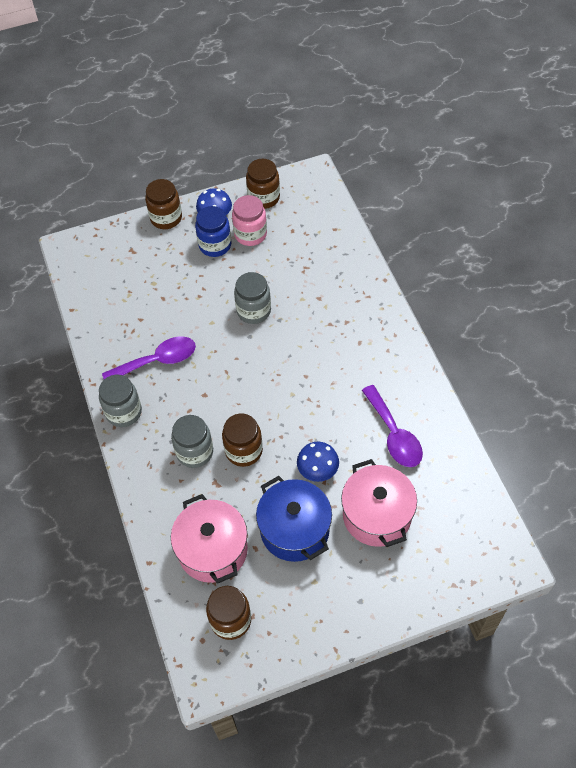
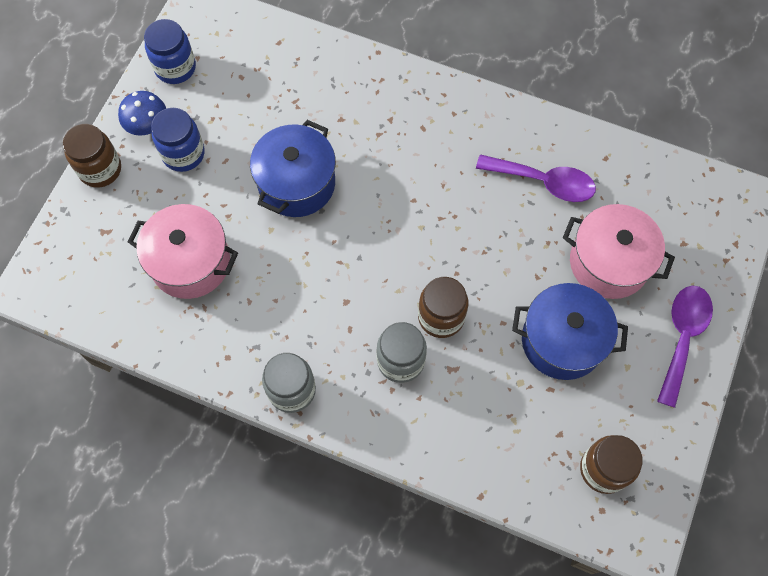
camera: 50 degrees left, 10 degrees up
purple spoon [102,336,196,379] -> purple spoon moved to [657,286,713,408]
pink pot [171,494,248,584] -> pink pot moved to [128,204,238,299]
pink jar [232,195,267,246] -> none
grey jar [234,272,271,324] -> blue pot [250,120,336,217]
brown jar [246,159,280,209] -> blue jar [144,19,196,84]
blue mushroom [297,442,339,482] -> none

